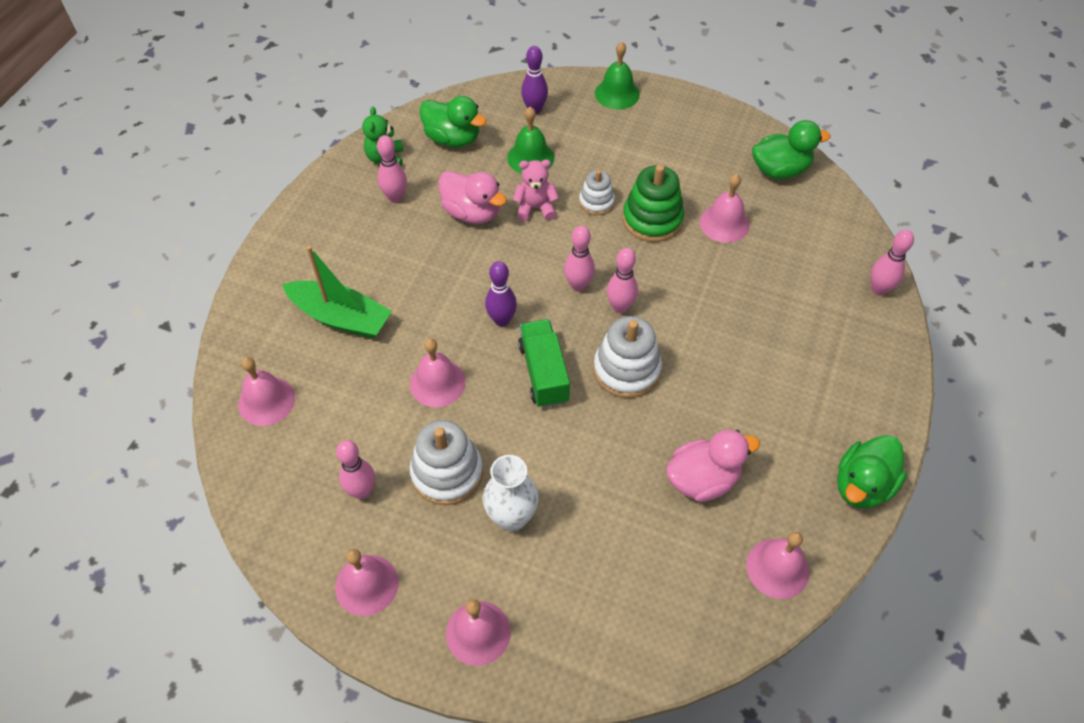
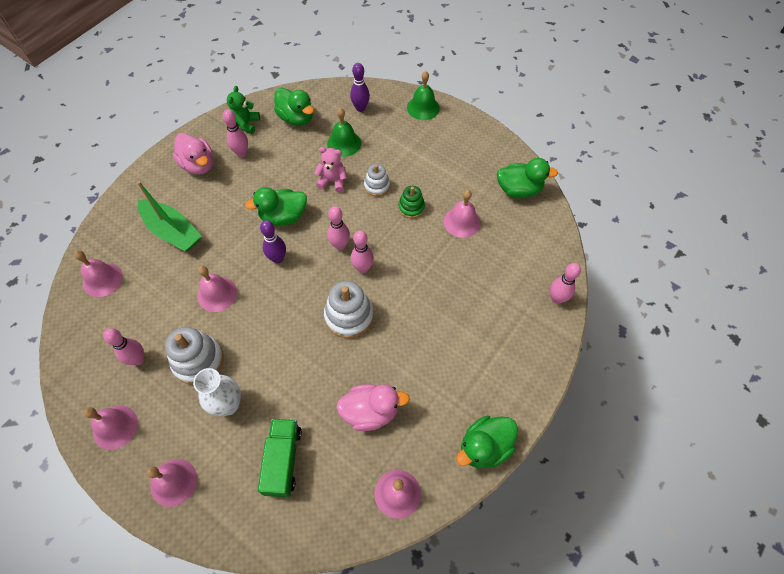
camera: 15 degrees right, 5 degrees up
pink duck [439,171,507,224] -> pink duck moved to [173,133,213,175]
green truck [518,319,570,408] -> green truck moved to [258,419,302,497]
green stacking toy [623,164,684,242] -> green stacking toy [398,186,425,218], size x0.60
none -> green duck [245,187,307,226]

